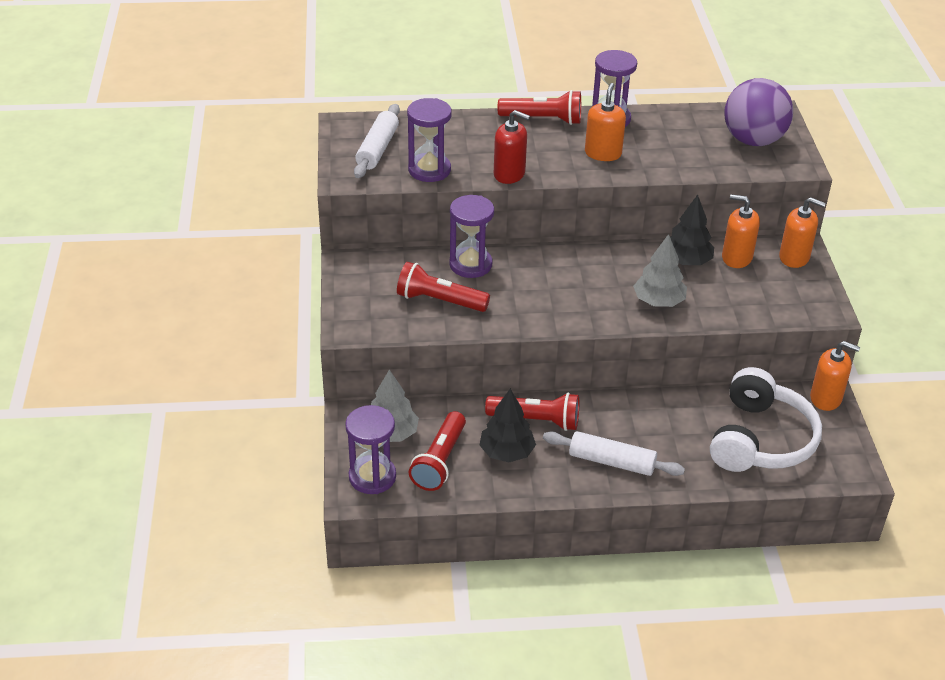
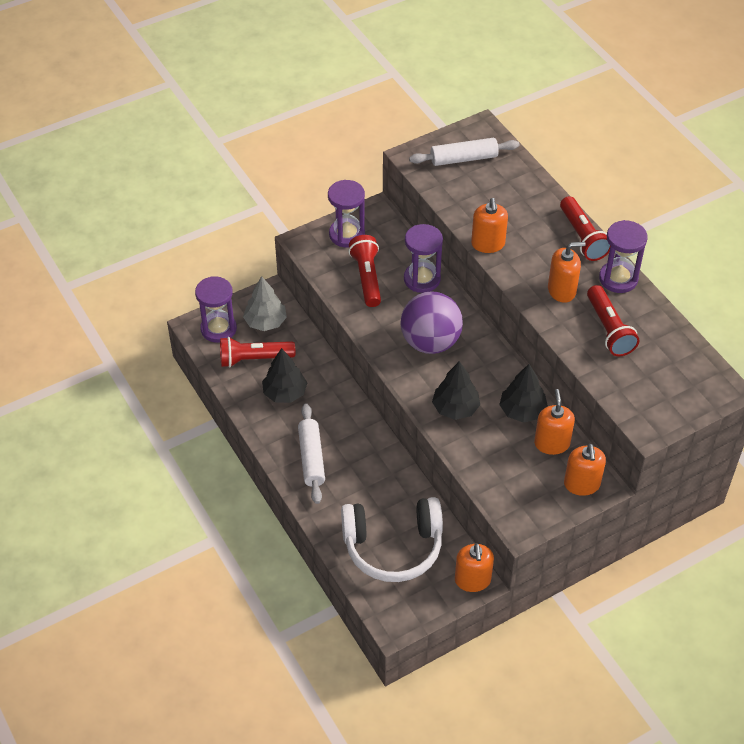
camera: 65 degrees right, 10 degrees up
purple hourglass [407,98,452,182] -> purple hourglass moved to [328,180,365,248]
red flashlight [485,393,579,431] -> red flashlight moved to [587,285,639,356]
red soap dispenser [494,110,530,184] -> orange soap dispenser [471,198,508,253]
grey tree [633,234,687,307] -> black tree [432,361,480,420]
purple ball [724,78,793,146] -> purple ball moved to [400,291,463,354]

